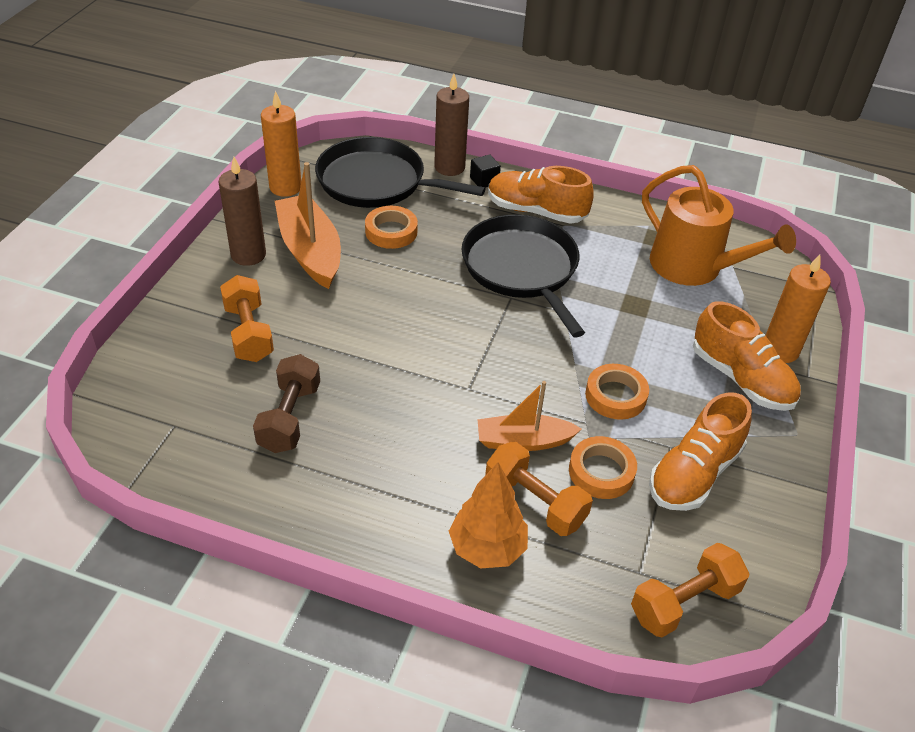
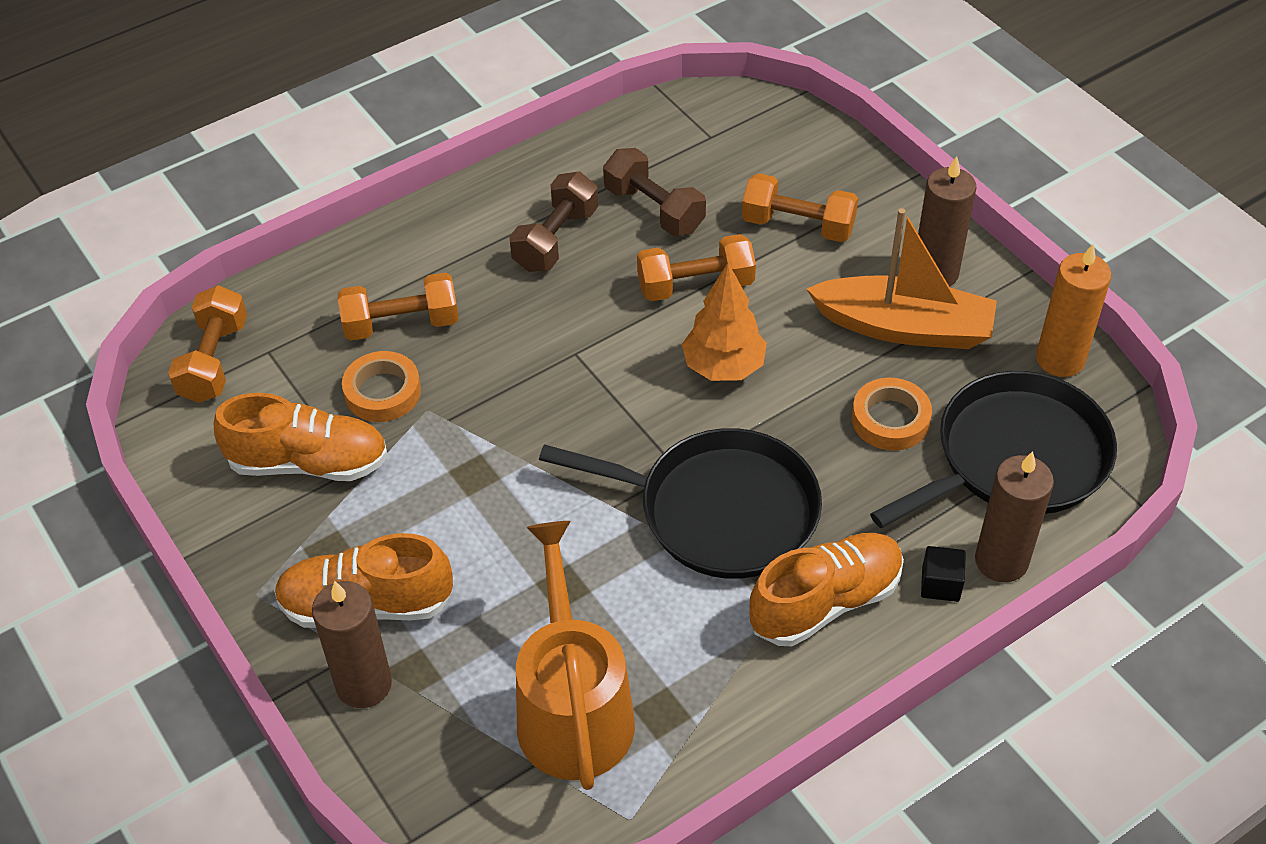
camera: 130 degrees right, 5 degrees up
orange tree [449,462,528,569] -> orange tree moved to [682,263,767,381]
orange boat [477,381,581,451] -> none
orange tape [585,364,649,420] -> none
orange watering can [642,165,796,286] -> orange watering can turned 90 degrees clockwise [516,521,635,790]
orange shoe [649,392,752,511] -> orange shoe turned 105 degrees clockwise [214,393,388,481]
orange candle [765,254,831,363] -> brown candle [312,581,392,708]
none -> brown dumbbell [509,171,598,272]
none -> orange dumbbell [637,234,756,301]

